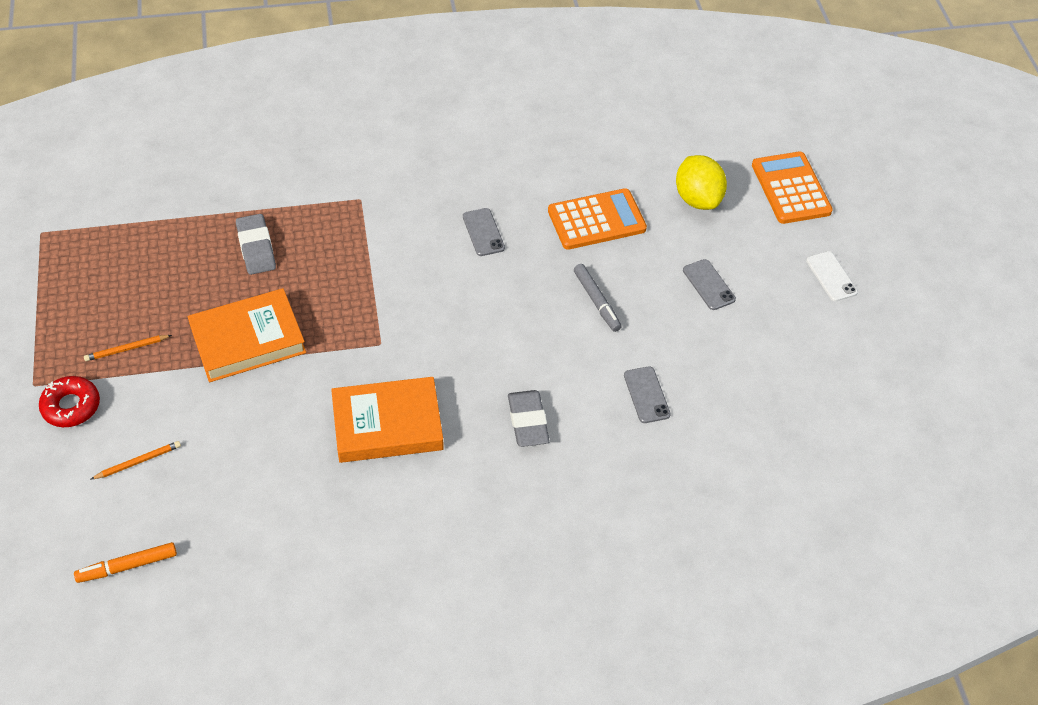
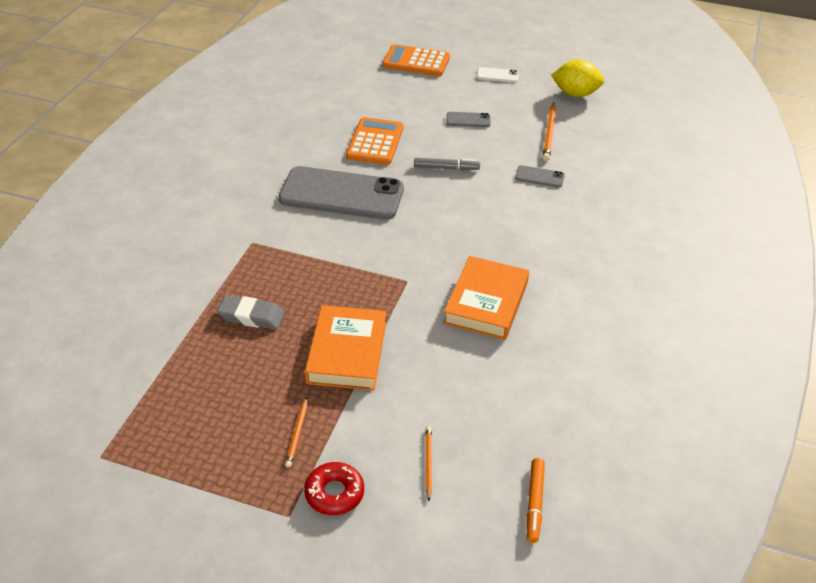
camera: 60 degrees left, 10 degrees down
grey phone [463,208,505,256] -> grey phone [279,166,404,220], size x2.44
grey eraser [508,390,550,447] -> none
yellow lemon [676,155,727,210] -> yellow lemon moved to [551,60,604,97]
none -> orange pencil [542,102,556,161]

